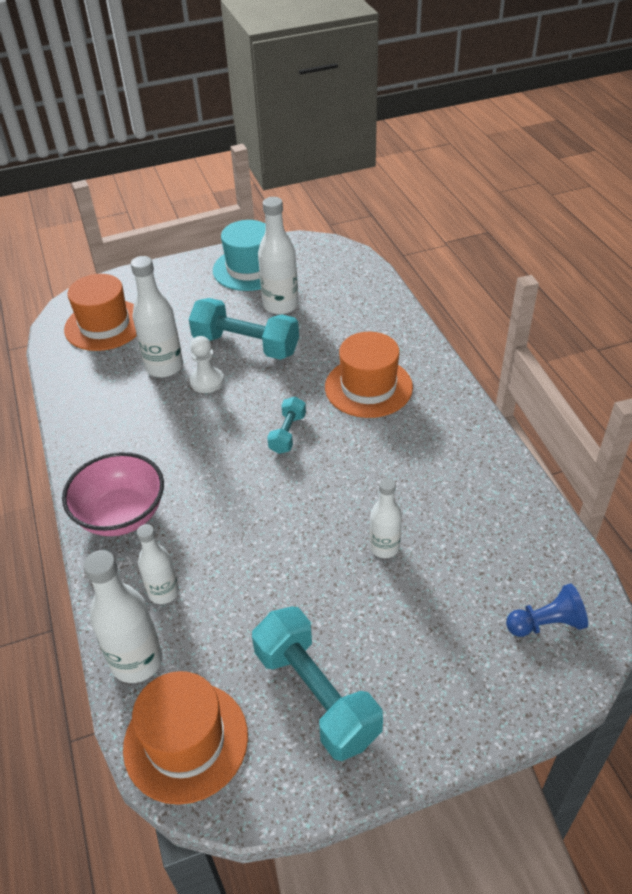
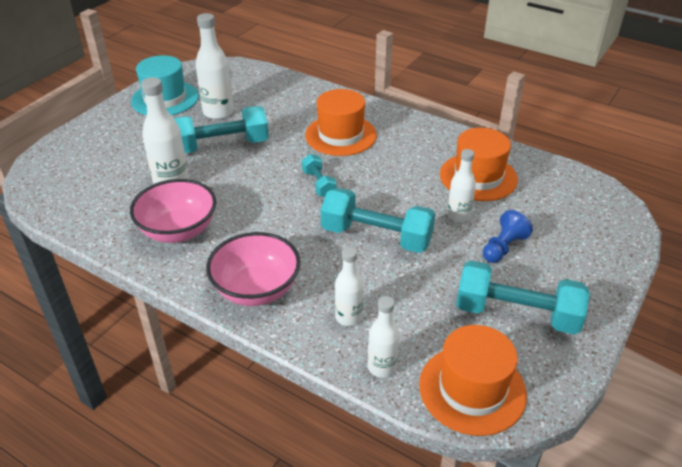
camera: 40 degrees left, 5 degrees down
orange hat [64,274,137,351] -> orange hat moved to [440,128,518,201]
white bottle [84,550,163,683] -> white bottle [368,296,400,378], size x0.63
white pawn [189,336,224,393] -> none
blue pawn [506,583,588,637] -> blue pawn moved to [483,210,533,263]
none -> pink bowl [130,179,216,243]
none -> turquoise dumbbell [321,188,435,253]

